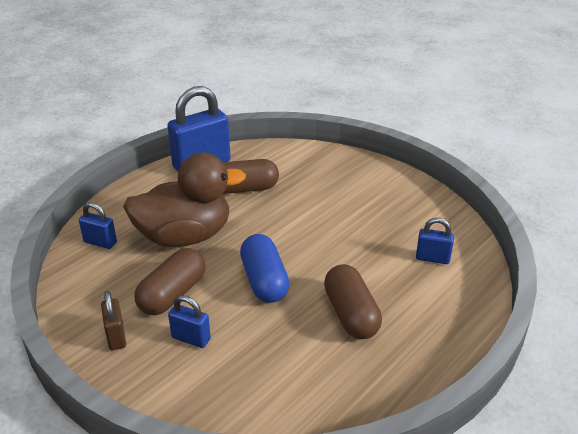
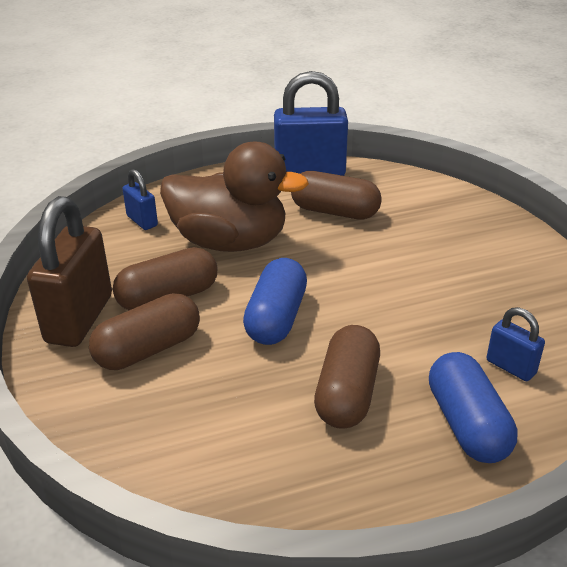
camera: 30 degrees right, 0 degrees up
brown padlock [101,291,126,350] -> brown padlock [27,196,112,347], size x2.01
blue padlock [168,295,211,348] -> brown capsule [89,293,200,370]
none -> blue capsule [429,352,518,463]

